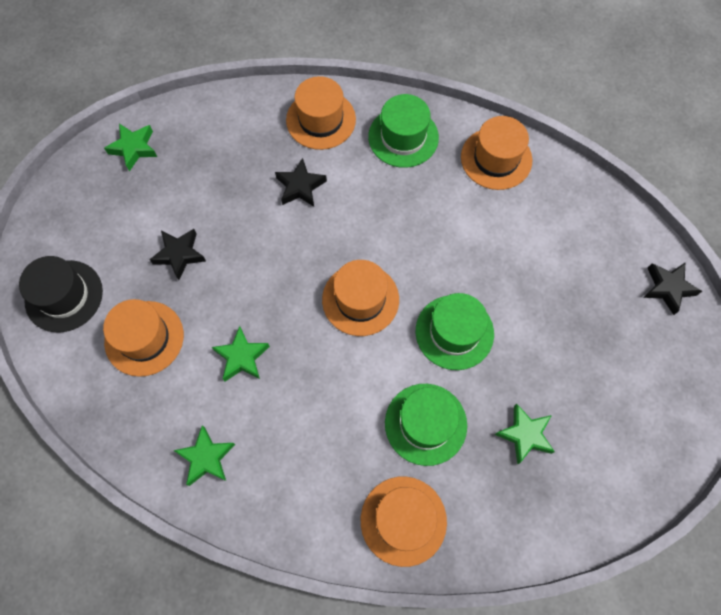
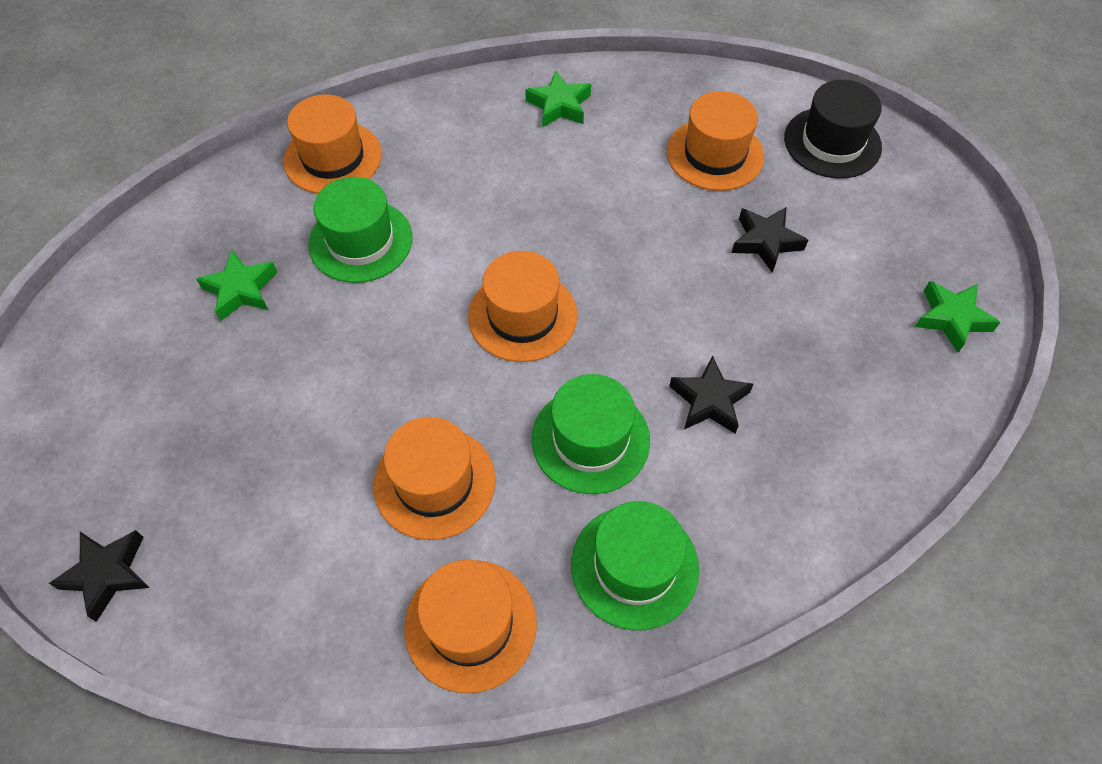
camera: 145 degrees right, 10 degrees down
green star [212,326,270,381] -> none
orange hat [286,76,356,150] -> orange hat moved to [373,417,496,540]
green hat [416,293,494,370] -> green hat moved to [532,374,650,494]

